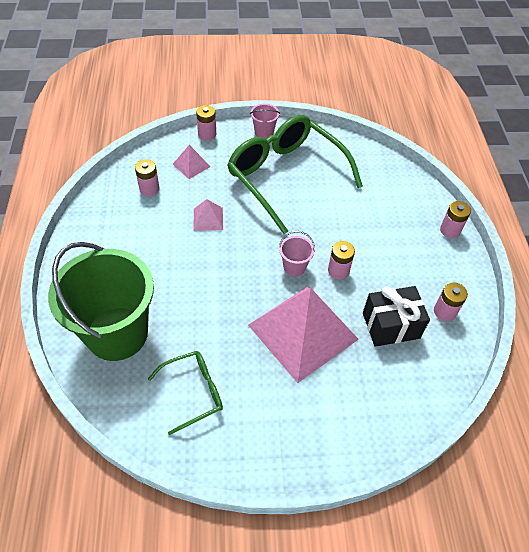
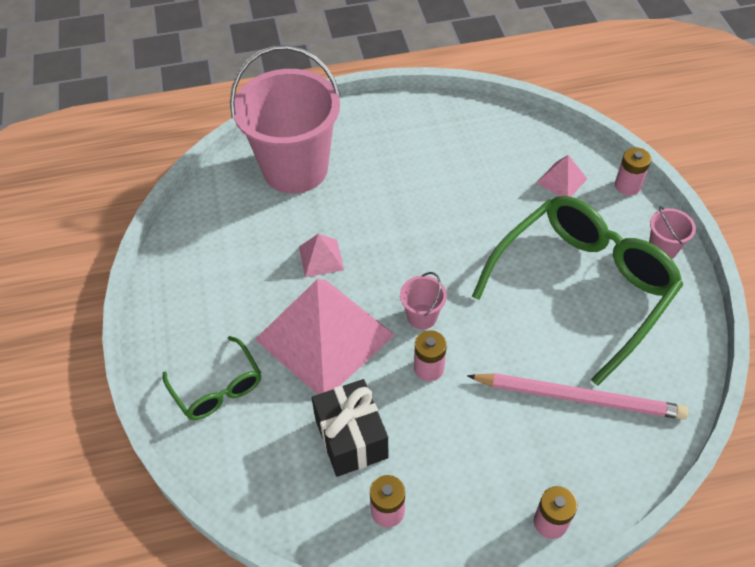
camera: 85 degrees right, 0 degrees up
green bucket [48,242,154,361] -> pink bucket [230,45,341,194]
pink battery [135,159,160,197] -> none
green glasses [148,351,223,435] -> green glasses moved to [163,336,261,420]
pink pyramid [193,199,223,231] -> pink pyramid moved to [299,234,344,277]
none -> pink pencil [467,373,689,420]

